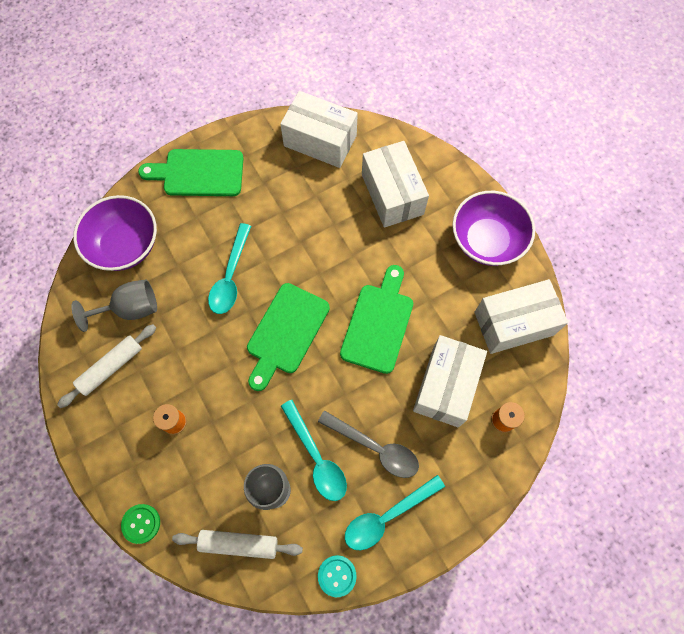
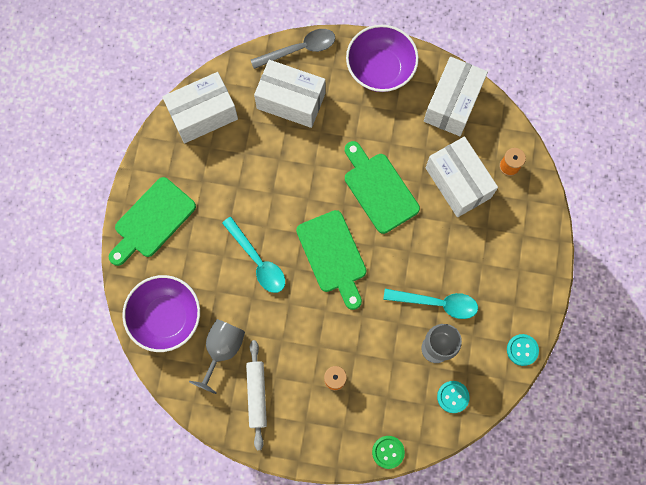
camera: 50 degrees left, 5 degrees up
white rolling pin [172,530,303,559] -> turquoise button [437,381,470,413]
grey spoon [318,410,419,478] -> grey spoon moved to [251,29,335,69]
turquoise spoon [345,475,445,550] -> none

